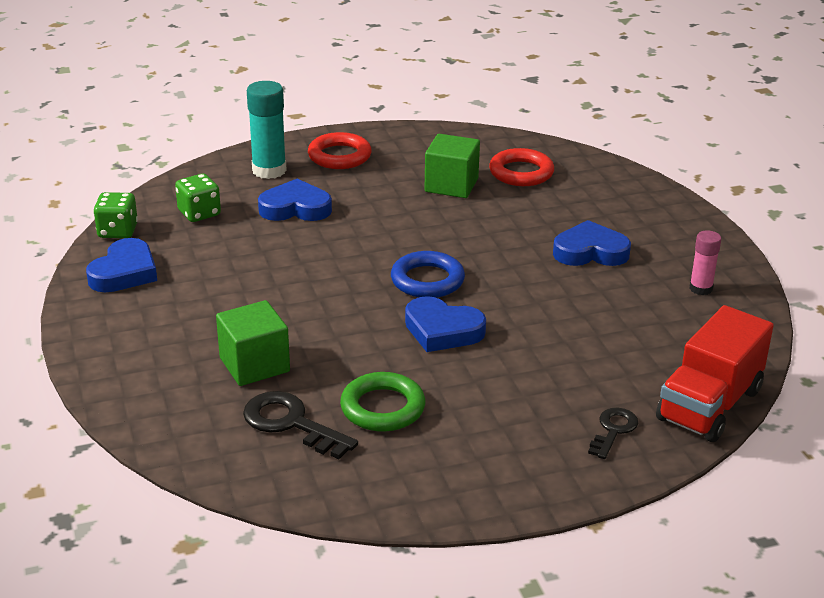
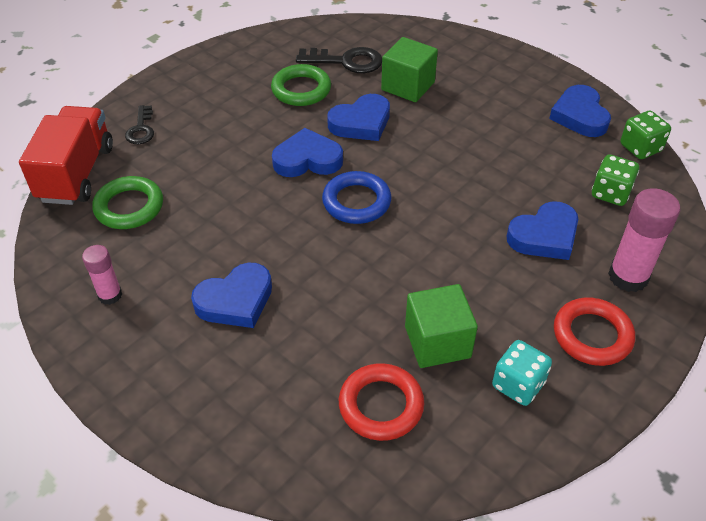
camera: 150 degrees right, 15 degrees up
turquoise glue stick [247,81,287,179] -> pink glue stick [608,188,680,292]
none -> green ring [92,176,163,229]
none -> blue heart [327,94,390,141]
none -> turquoise dice [492,340,552,406]

